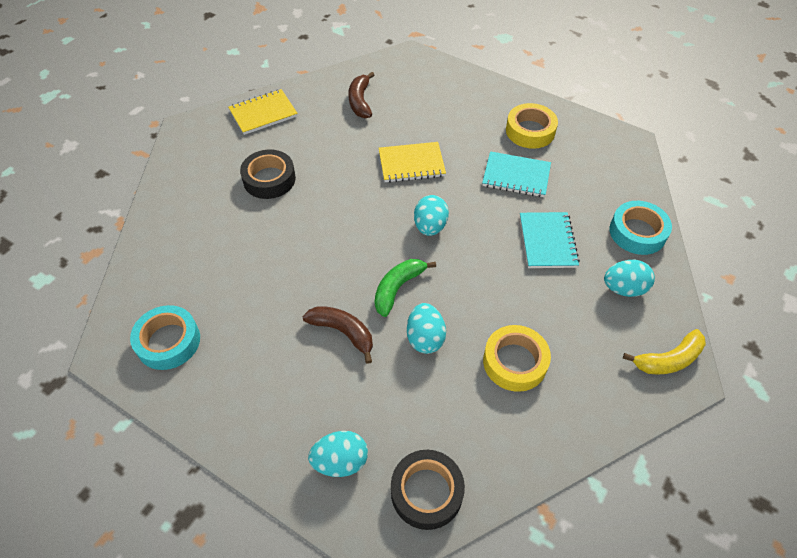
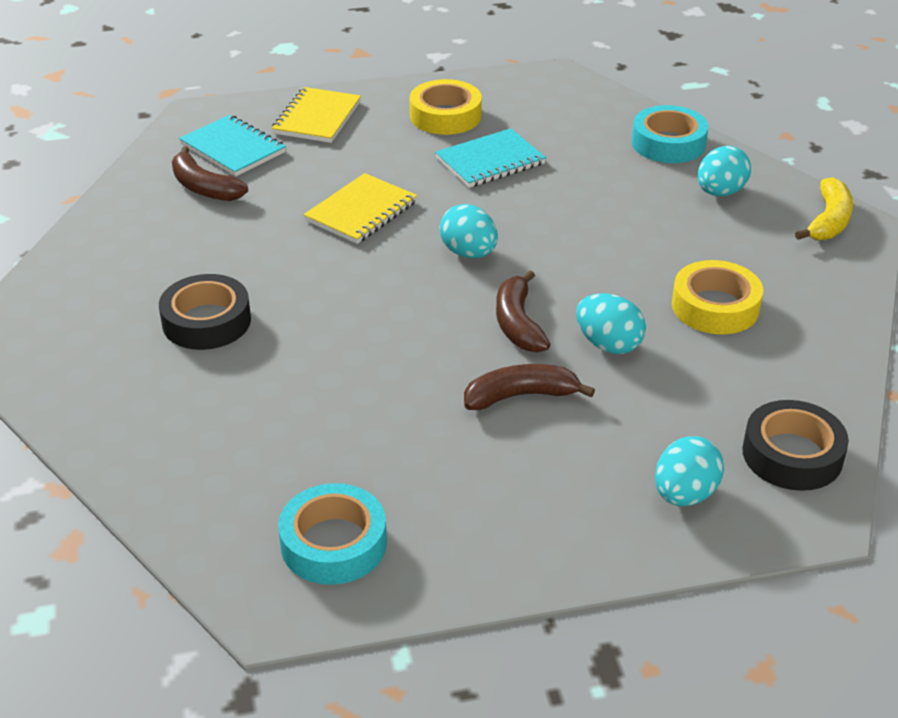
camera: 45 degrees left, 15 degrees down
yellow notebook [228,89,298,135] -> yellow notebook moved to [272,87,361,143]
green banana [375,259,436,317] -> brown banana [496,270,550,353]
turquoise notebook [520,212,580,268] -> turquoise notebook moved to [179,115,286,176]

